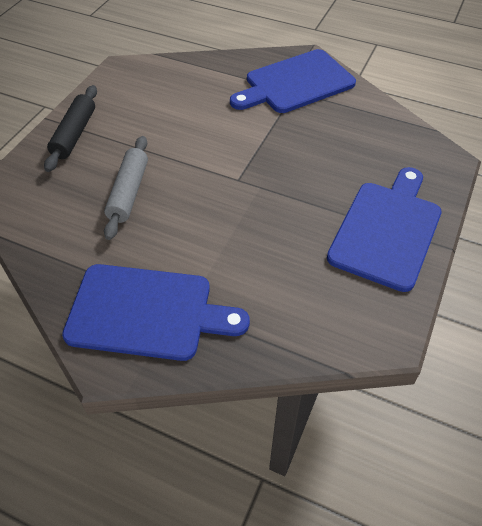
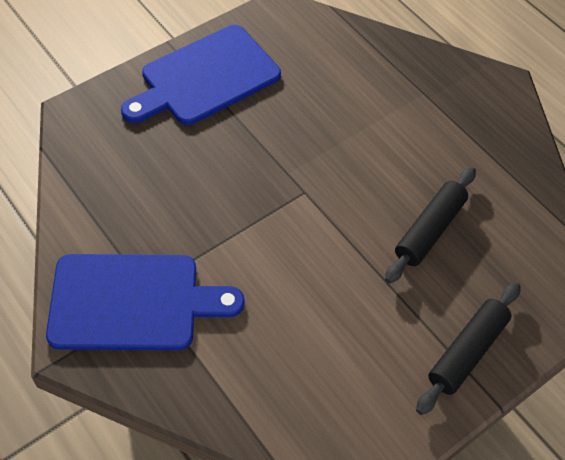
camera: 155 degrees left, 5 degrees up
blue cutting board [62,264,250,361] -> none
grey rolling pin [104,136,148,240] -> black rolling pin [385,167,476,284]

